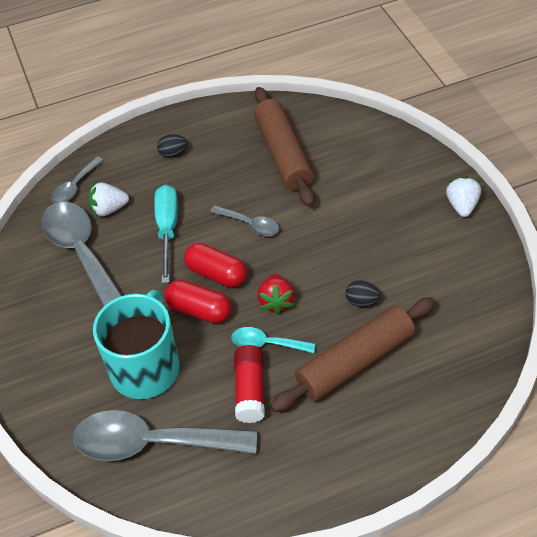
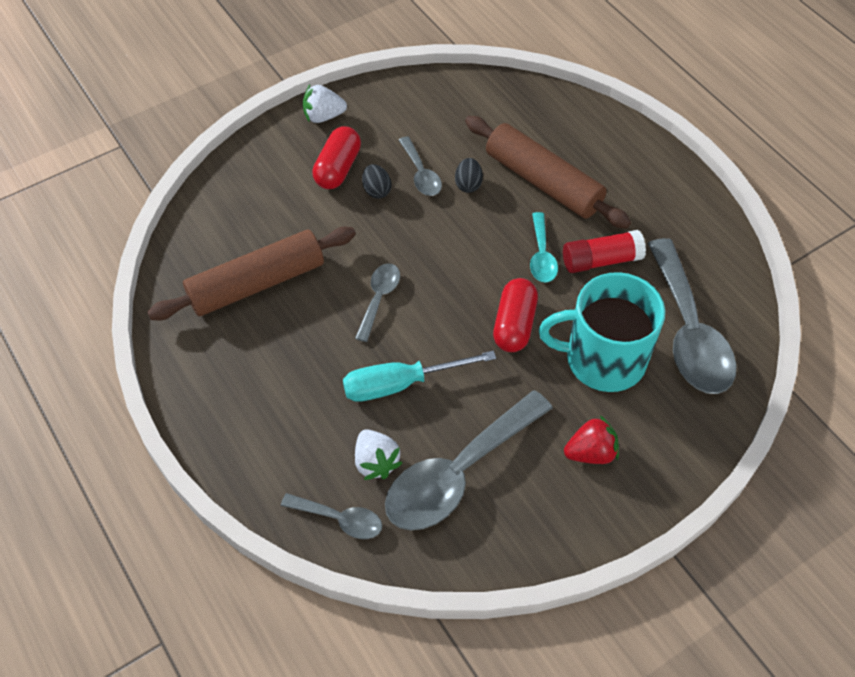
camera: 105 degrees left, 5 degrees up
black egg [157,134,188,158] -> black egg moved to [362,164,391,199]
red capsule [184,243,247,288] -> red capsule moved to [312,126,361,189]
red strawberry [257,274,295,314] -> red strawberry moved to [564,415,619,464]
none -> grey spoon [399,136,442,196]

